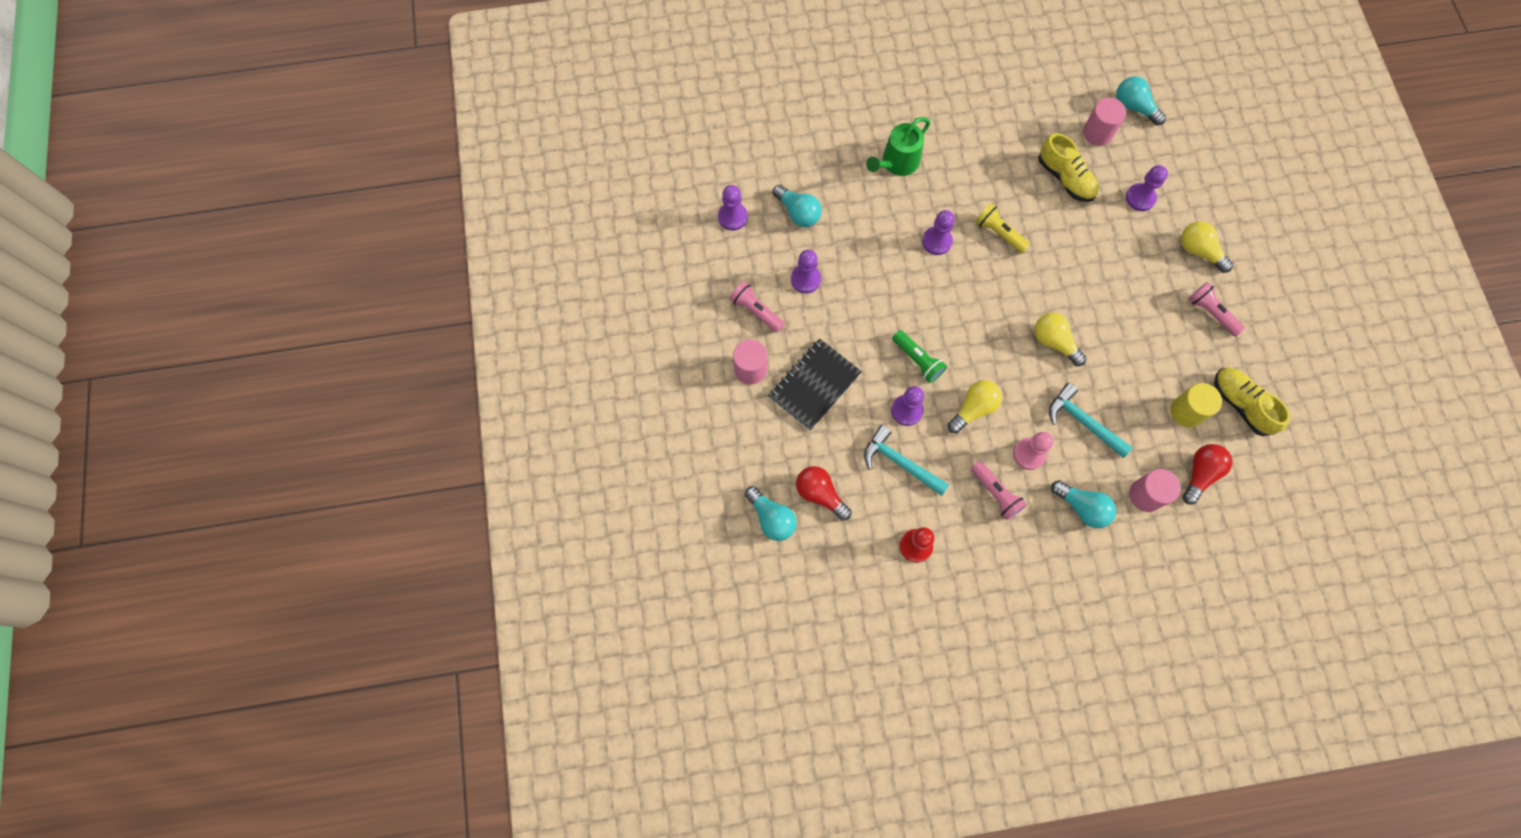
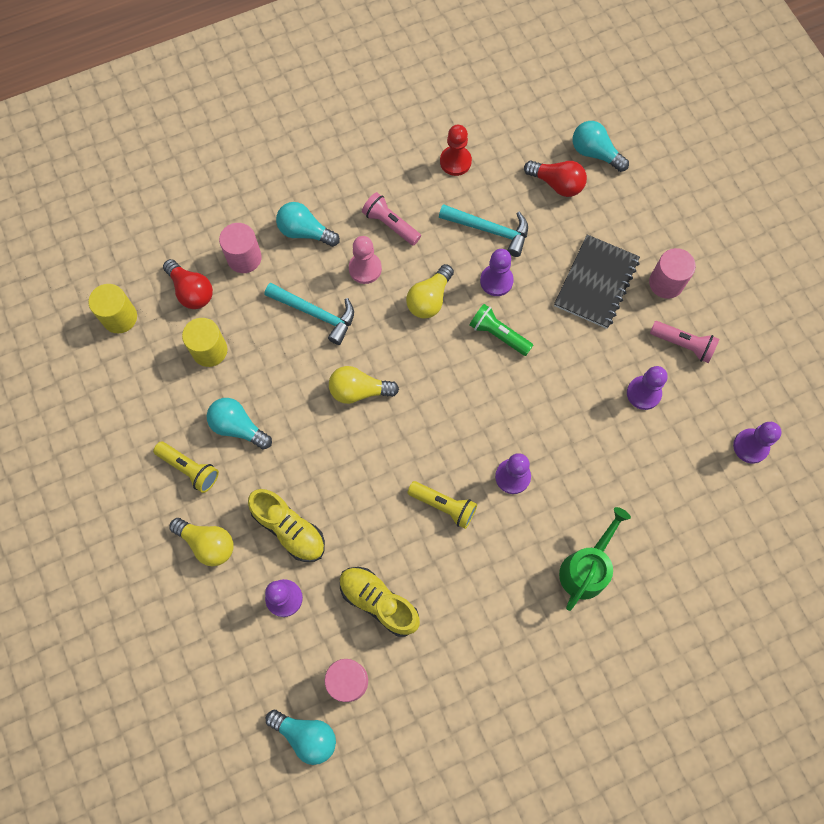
camera: 165 degrees right, 0 degrees up
turquoise light bulb [773,185,822,227] -> turquoise light bulb moved to [207,398,272,450]
yellow light bulb [1034,313,1087,366] -> yellow light bulb turned 150 degrees clockwise [329,366,399,404]
red light bulb [1182,444,1232,505] -> red light bulb turned 60 degrees counterclockwise [163,259,213,309]
pink flashlight [1188,282,1245,337] -> yellow flashlight [153,442,219,493]
yellow shoe [1214,368,1290,436] -> yellow shoe moved to [248,489,325,562]
none -> yellow cylinder [89,284,137,333]

